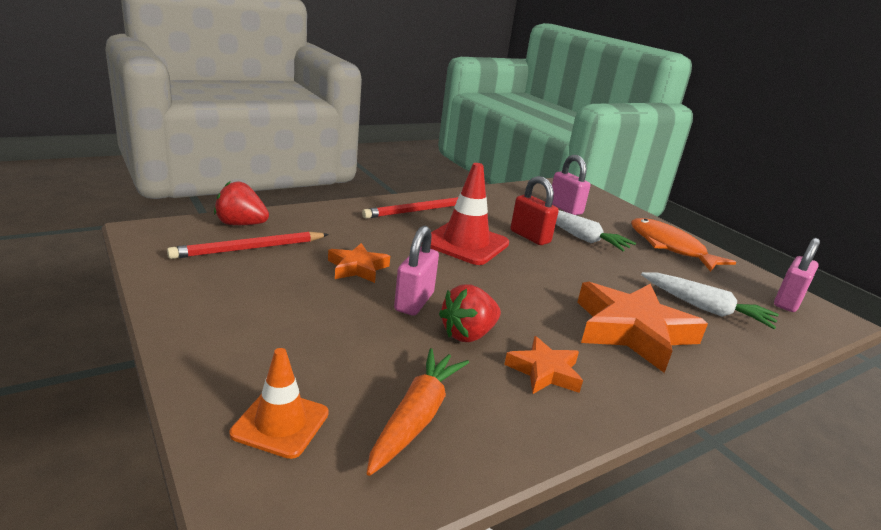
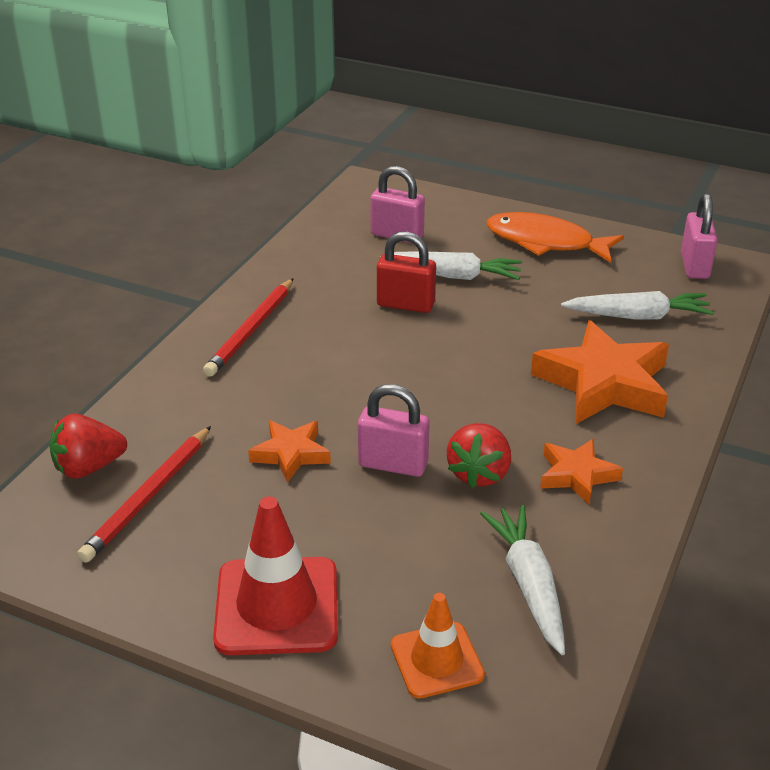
camera: 30 degrees left, 10 degrees up
orange carrot [367,348,469,476] -> white carrot [480,505,565,655]
pink padlock [394,225,439,315] -> pink padlock turned 60 degrees counterclockwise [358,384,430,477]
red traffic cone [430,163,509,265] -> red traffic cone moved to [213,497,338,655]

